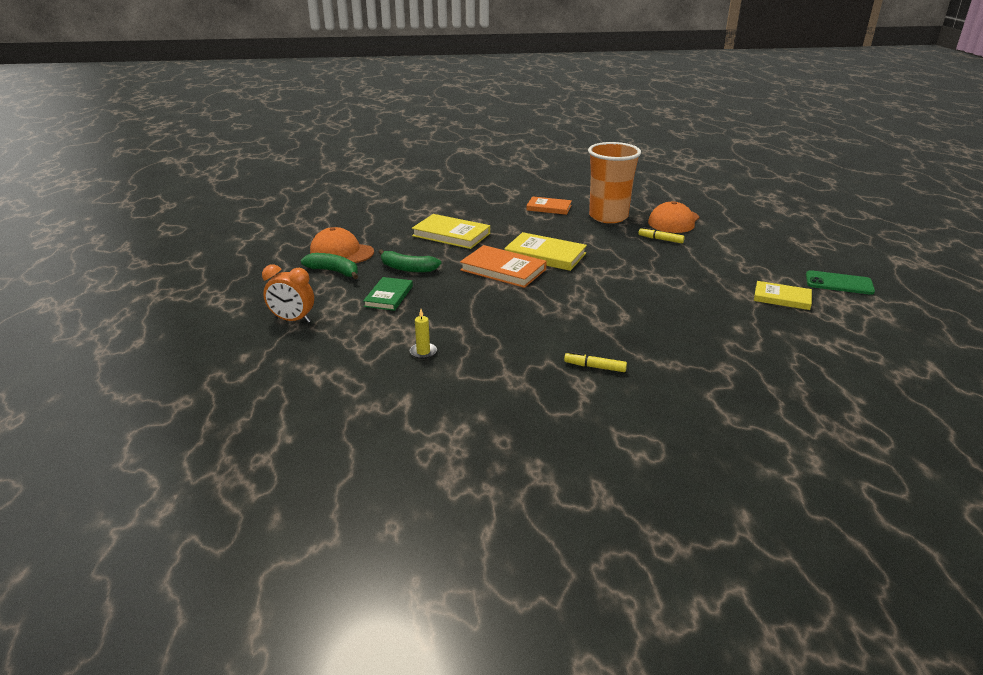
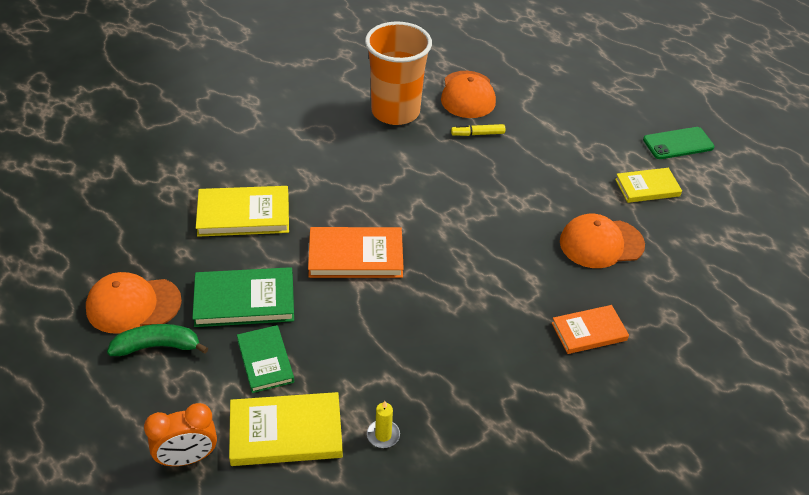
camera: 35 degrees left, 15 degrees up
green banana [379,249,442,272] -> green book [192,267,294,327]
yellow book [504,232,587,271] -> yellow book moved to [229,392,343,466]
orange book [526,196,572,215] -> orange book moved to [552,305,629,354]
yellow marker [564,351,627,372] -> none
none -> orange cap [560,214,645,268]

